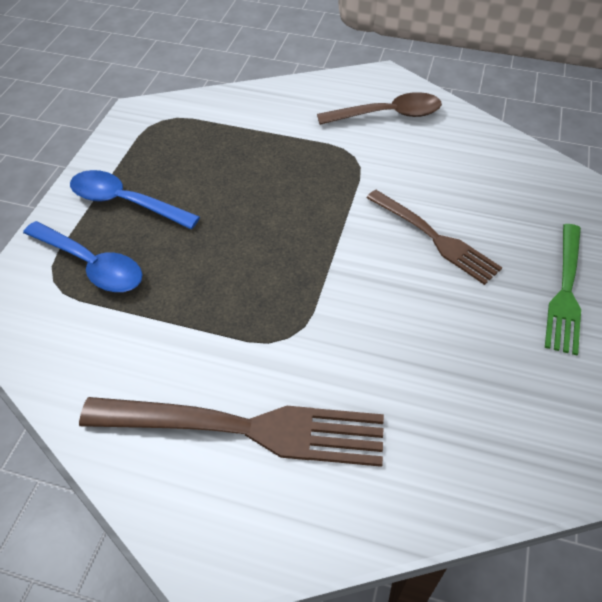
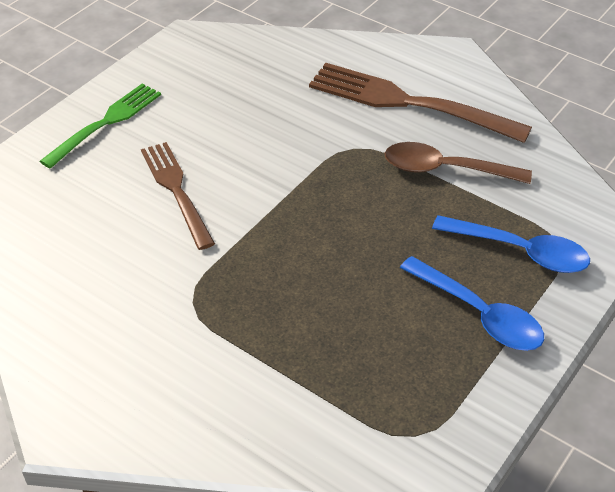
camera: 160 degrees left, 5 degrees down
blue spoon [23,221,143,292] -> blue spoon turned 150 degrees clockwise [432,215,590,273]
brown spoon [317,92,442,125] -> brown spoon moved to [385,142,532,184]

